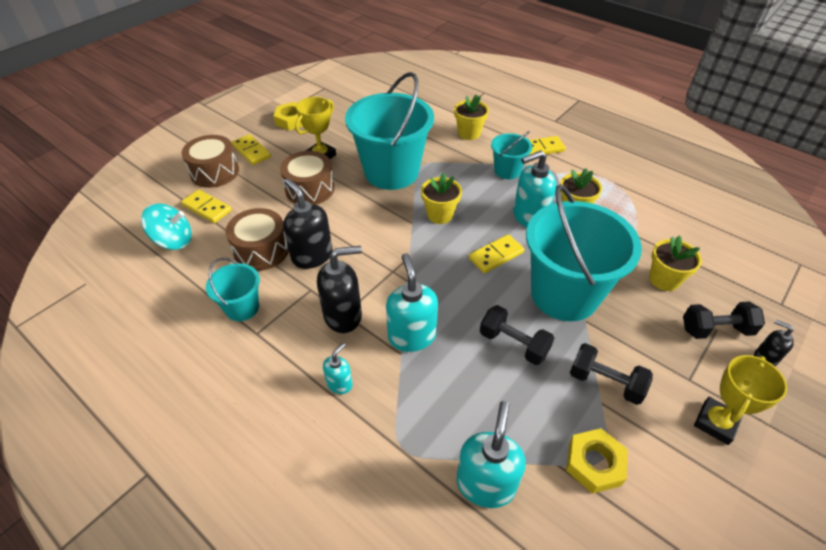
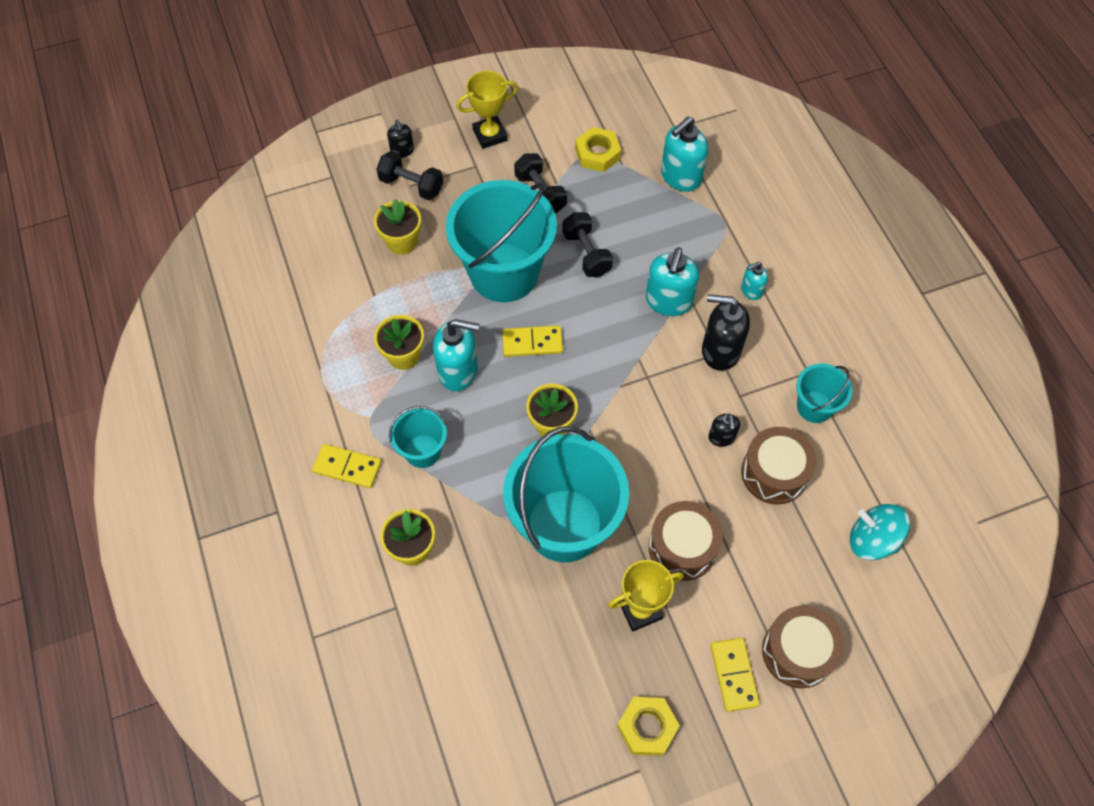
camera: 150 degrees left, 15 degrees up
yellow domino [181,189,232,223] -> none
black soap dispenser [283,179,333,269] -> black soap dispenser [708,414,740,447], size x0.54

